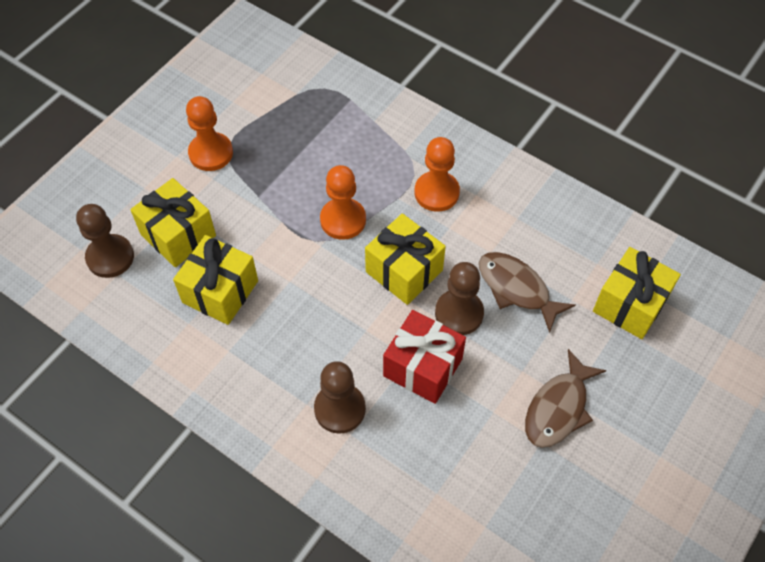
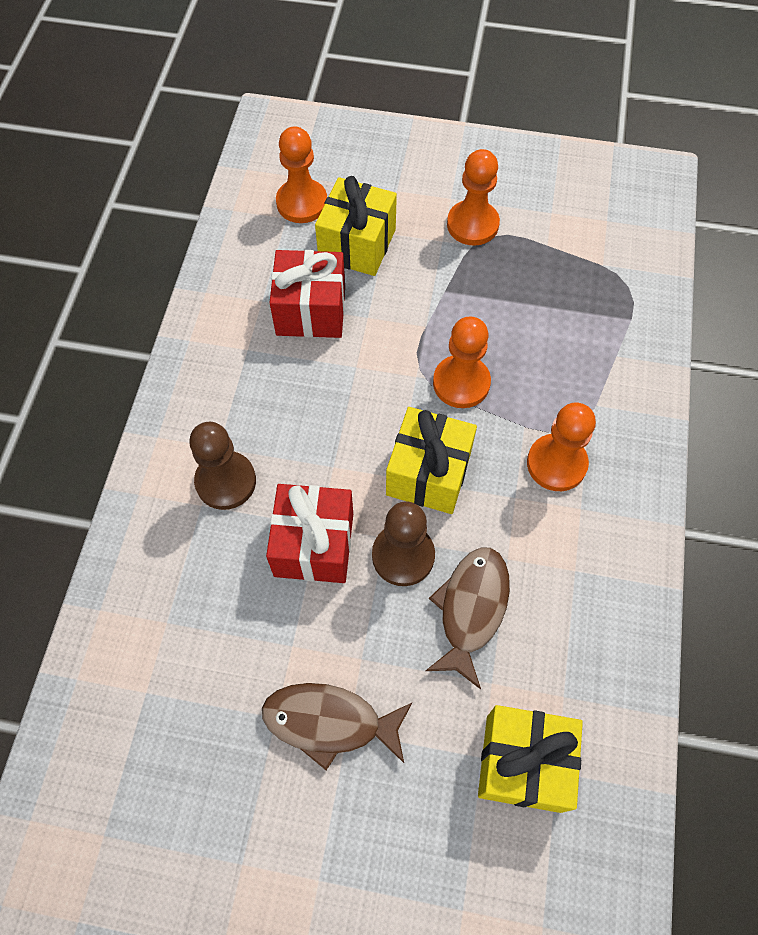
camera: 65 degrees right, 5 degrees up
brown pawn [76,204,134,278] -> orange pawn [276,126,327,223]
yellow gift [173,235,258,325] -> red gift [269,250,345,338]

